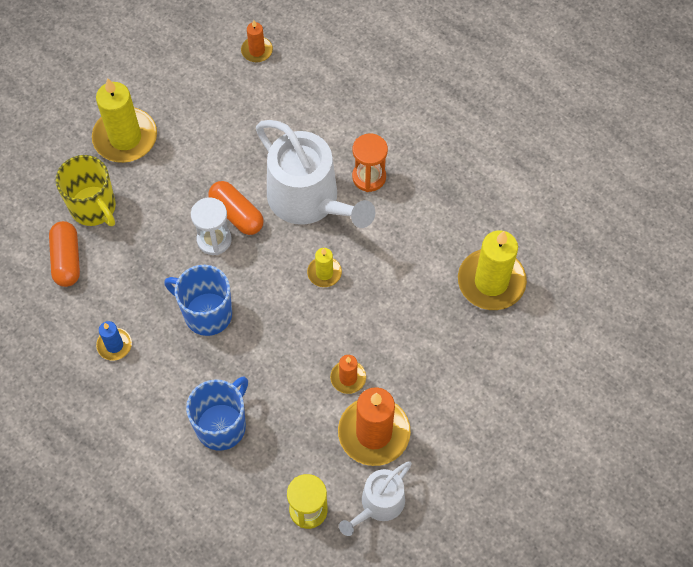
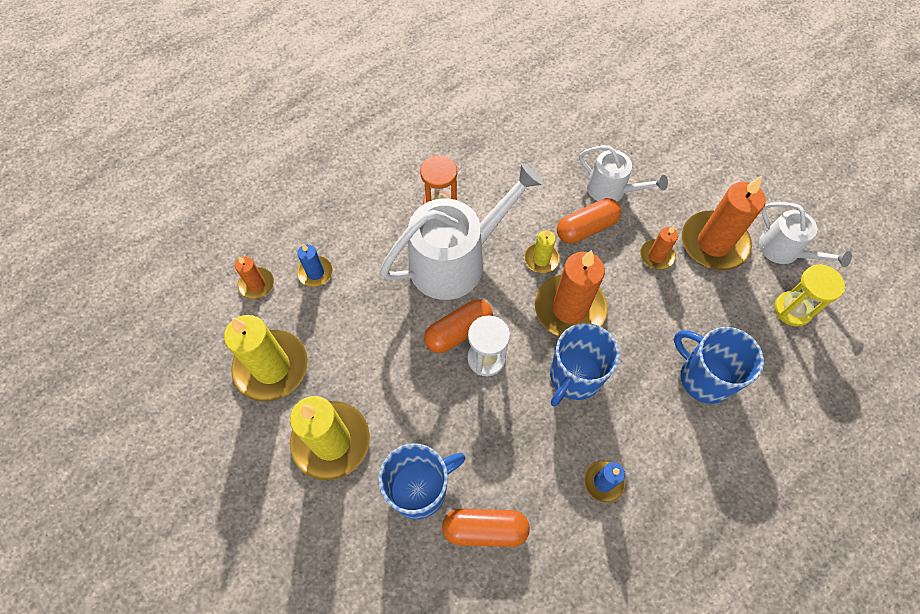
camera: 80 degrees left, 0 degrees up
yellow mug [55,155,116,226] -> blue mug [379,443,465,519]
yellow candle [458,230,527,310] -> yellow candle moved to [224,315,308,401]
none -> blue candle [297,244,333,287]
none -> orange candle [535,250,608,337]
none -> orange capsule [557,198,621,244]
none -> white watering can [579,145,668,201]

